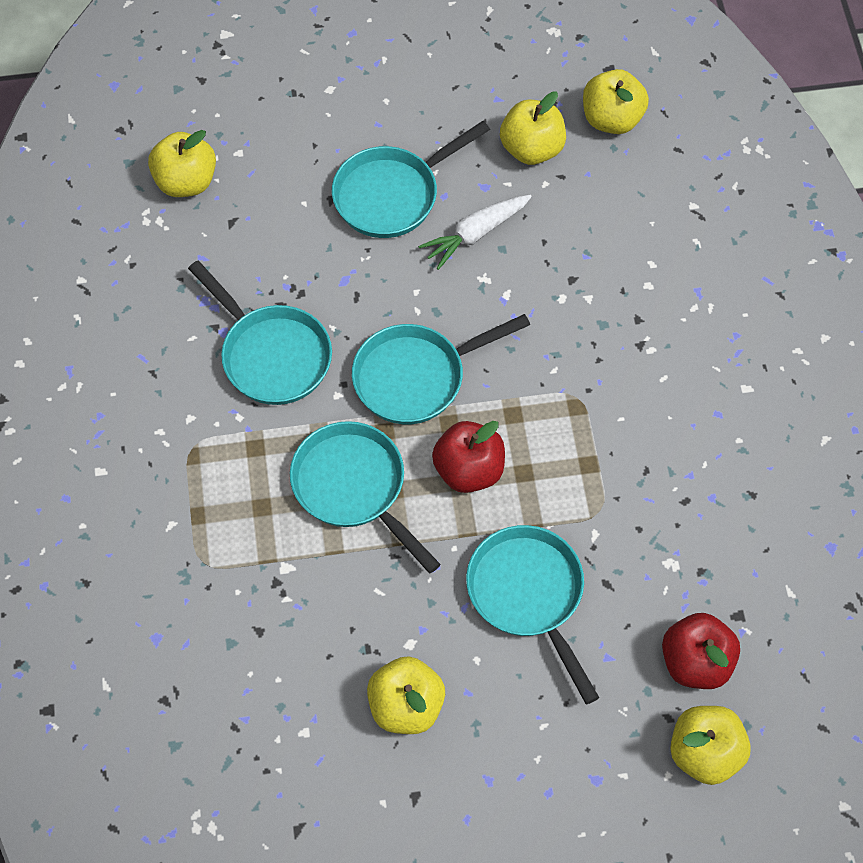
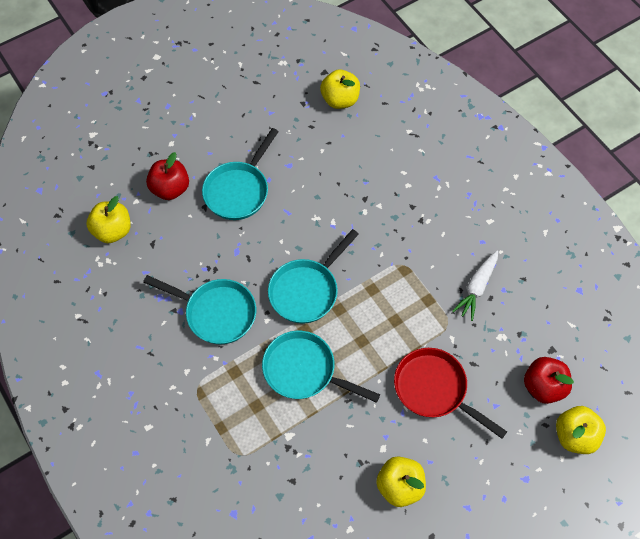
camera: 25 degrees left, 0 degrees up
white carrot [418,195,532,270] -> white carrot moved to [452,250,498,321]
red apple [432,421,505,493] -> red apple moved to [146,152,189,200]
turquoise pan [466,525,599,704] -> red pan [394,348,507,439]
yellow apple [500,91,566,165] -> none

